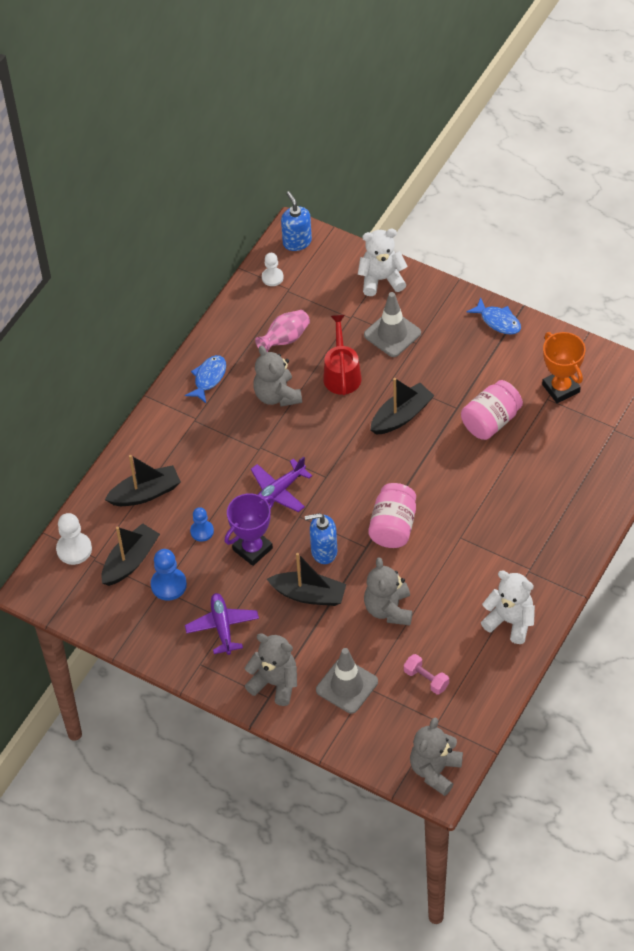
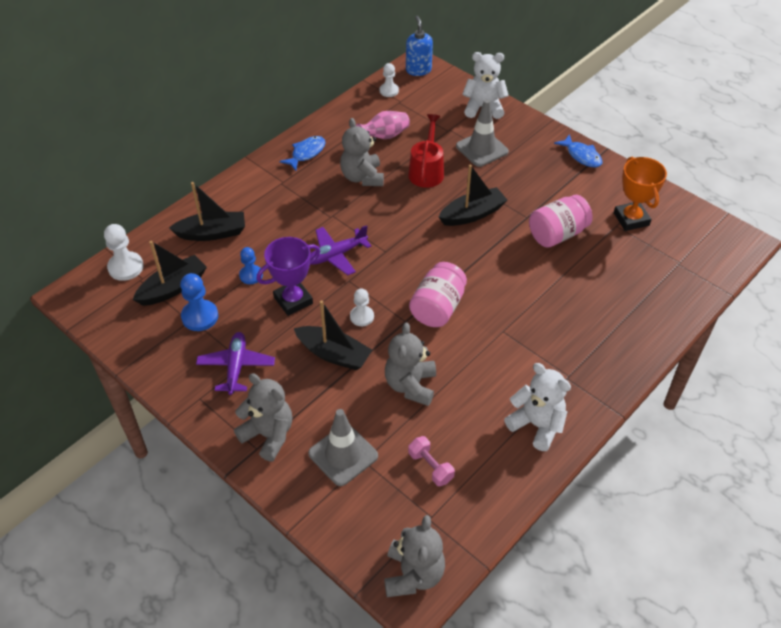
camera: 10 degrees right, 5 degrees down
blue soap dispenser [305,513,337,564] -> white pawn [350,289,374,326]
grey teddy bear [410,718,463,796] -> grey teddy bear turned 150 degrees clockwise [384,515,445,597]

